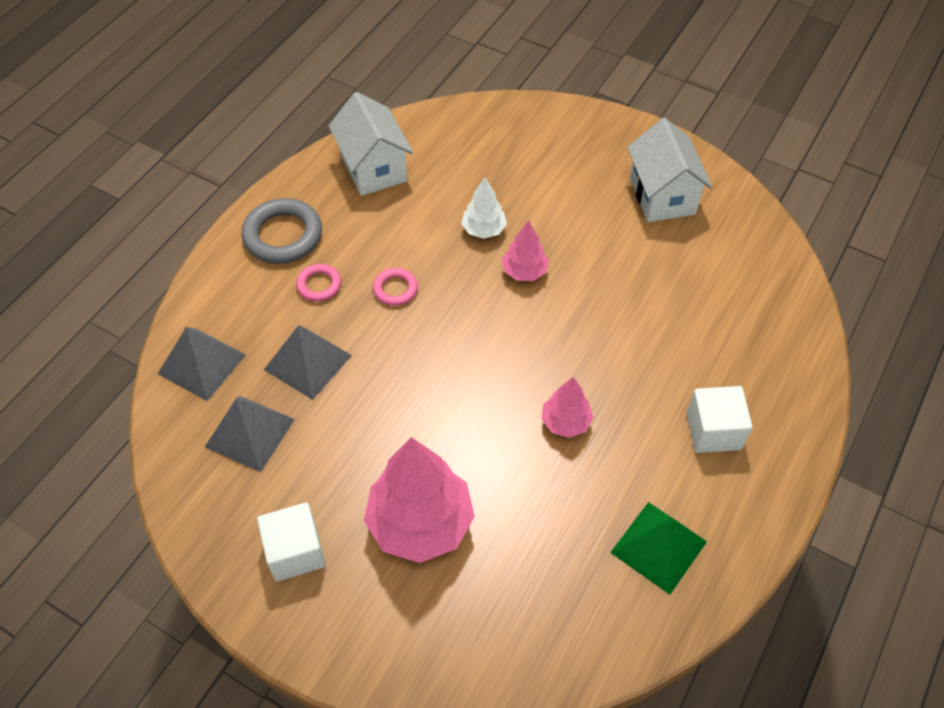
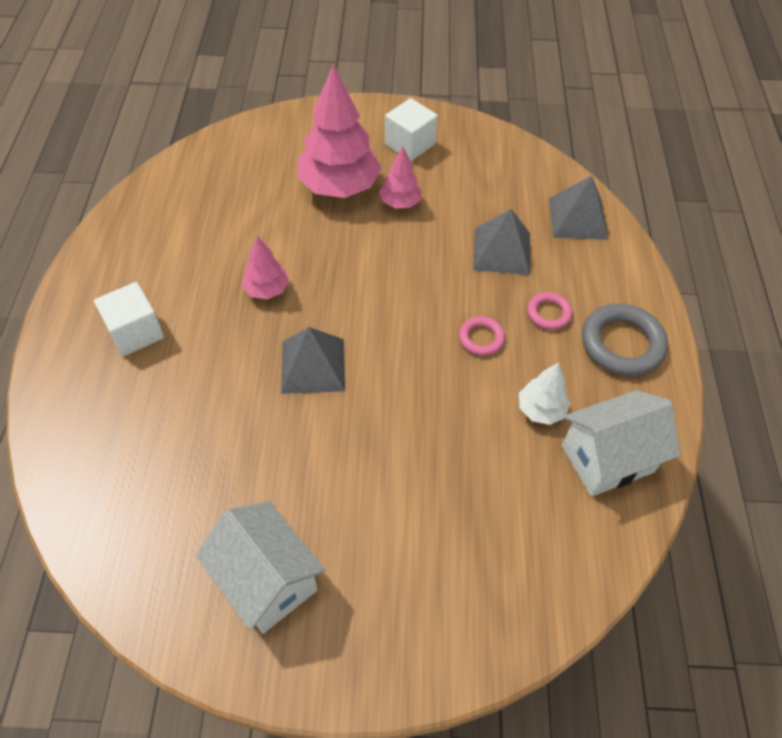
camera: 150 degrees right, 0 degrees up
grey pyramid [205,396,295,472] -> grey pyramid moved to [281,327,345,394]
white house [329,92,413,196] -> white house turned 60 degrees counterclockwise [562,390,680,497]
white tree [461,177,507,239] -> white tree moved to [519,362,570,425]
pink tree [502,220,549,281] -> pink tree moved to [379,147,422,209]
green pyramid [610,502,707,595] -> none

